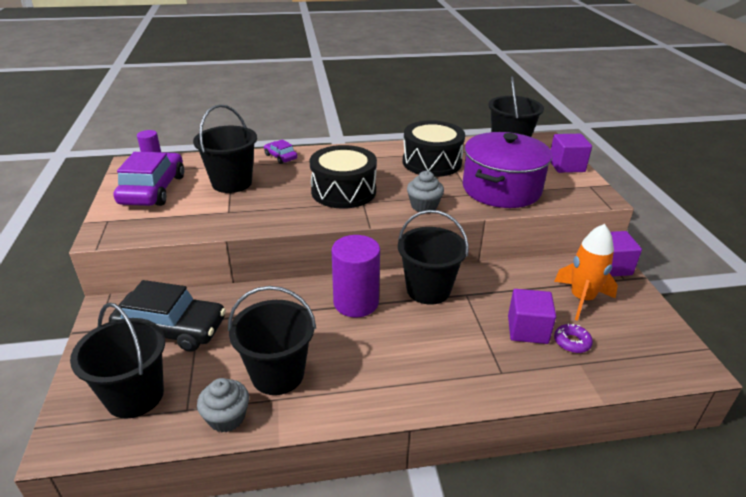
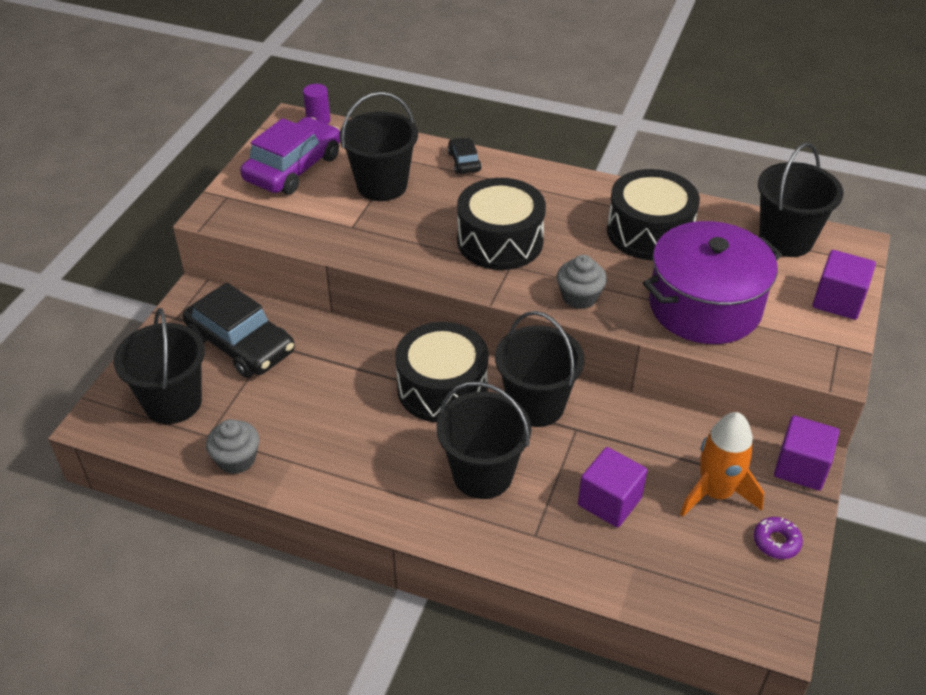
camera: 30 degrees right, 10 degrees up
black bucket [228,286,316,395] -> black bucket moved to [436,382,531,499]
purple car [264,139,297,164] -> black car [448,137,482,174]
purple cylinder [332,235,380,317] -> black drum [395,322,489,423]
purple donut [554,324,593,353] -> purple donut moved to [753,517,803,559]

